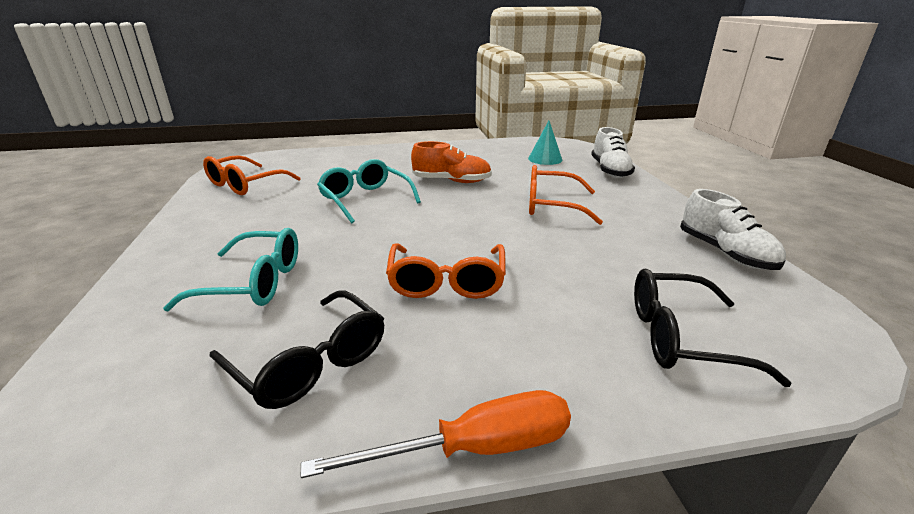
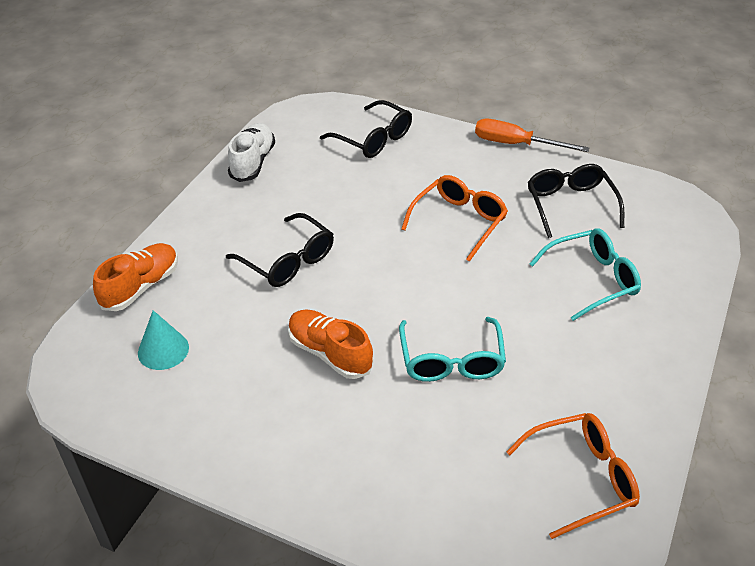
camera: 145 degrees left, 15 degrees up
turquoise glasses [163,228,298,311] -> turquoise glasses turned 120 degrees clockwise [530,228,641,321]
orange glasses [529,165,603,225] -> black glasses [226,213,334,287]
white shoe [591,127,635,178] -> orange shoe [93,243,178,311]

